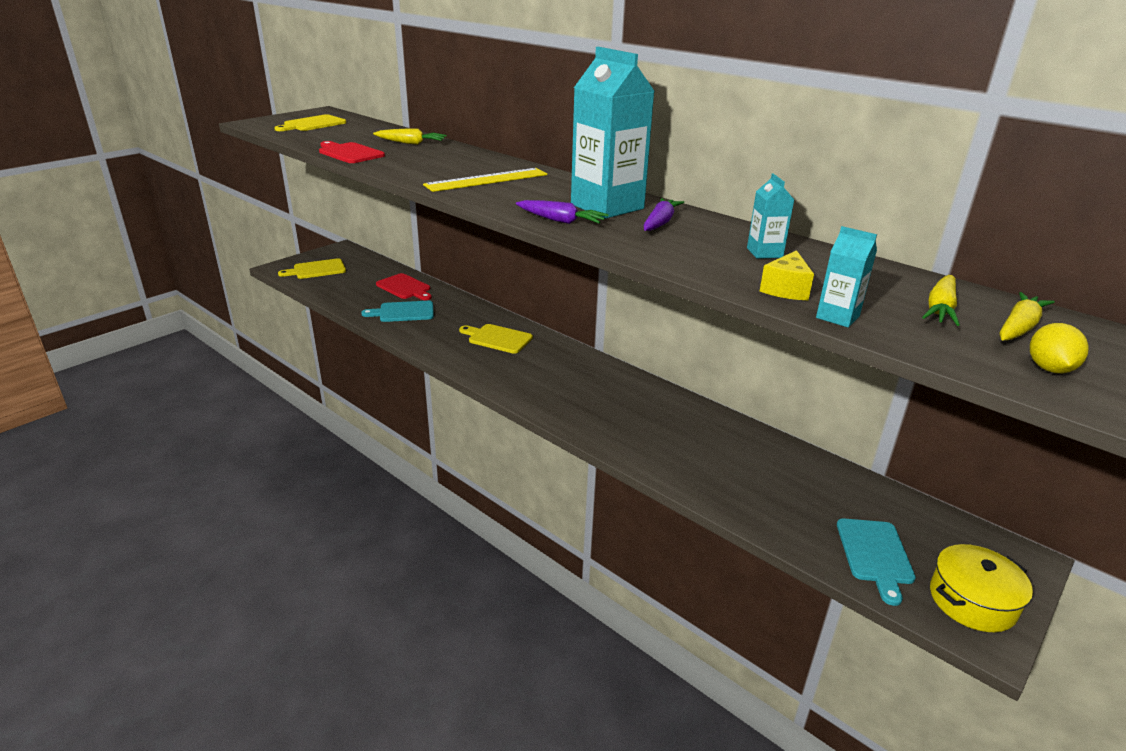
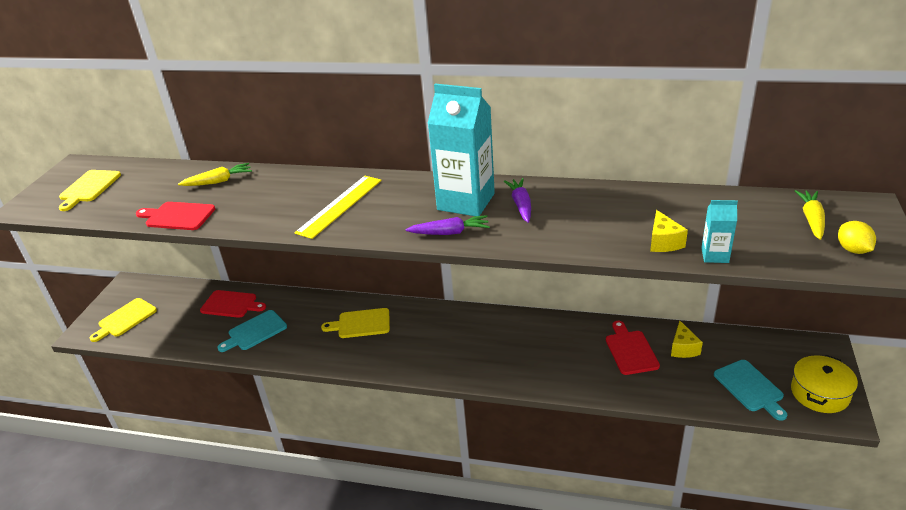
camera: 25 degrees left, 5 degrees up
turquoise carton [747,173,794,259] -> none
yellow carrot [922,275,960,326] -> none
none -> red cutting board [606,321,660,375]
none -> yellow cheese [671,320,703,358]

